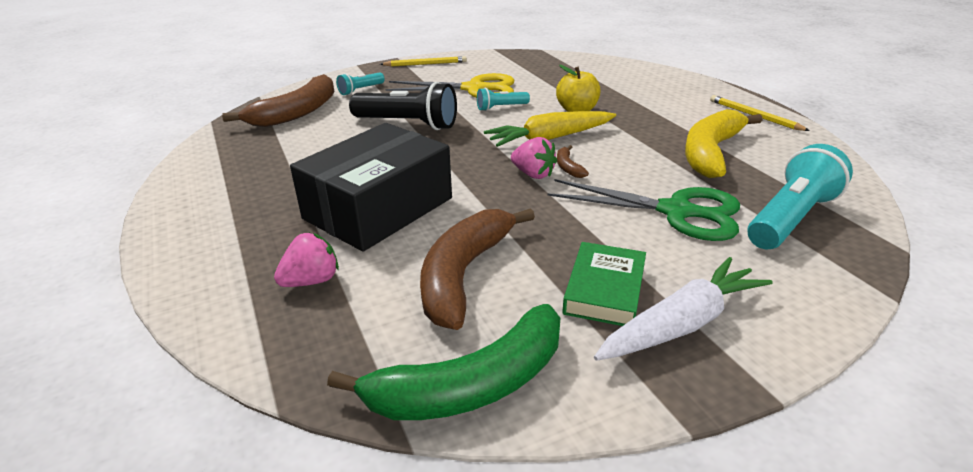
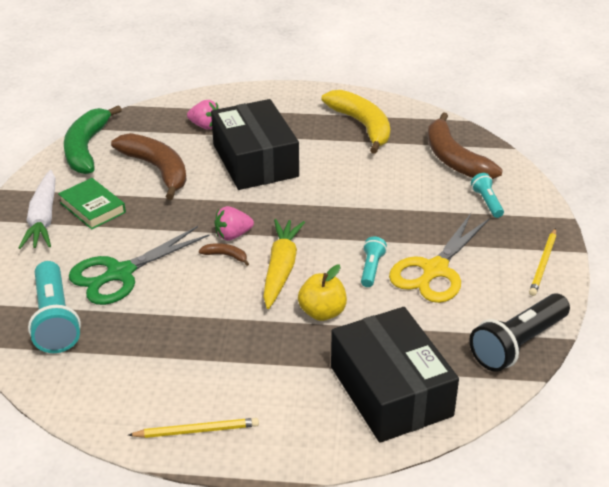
camera: 120 degrees right, 5 degrees up
pink strawberry [274,233,339,287] -> pink strawberry turned 60 degrees counterclockwise [187,100,219,129]
black flashlight [349,82,457,130] -> black flashlight moved to [469,293,570,372]
yellow banana [685,109,763,178] -> yellow banana moved to [321,90,390,154]
none -> black box [331,307,459,443]

